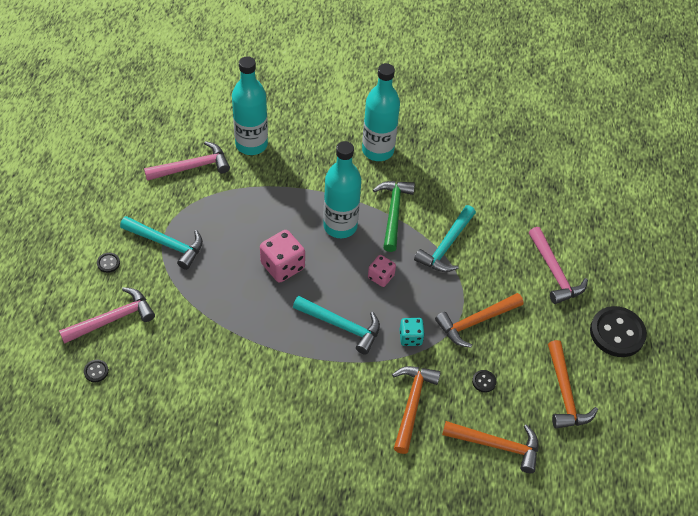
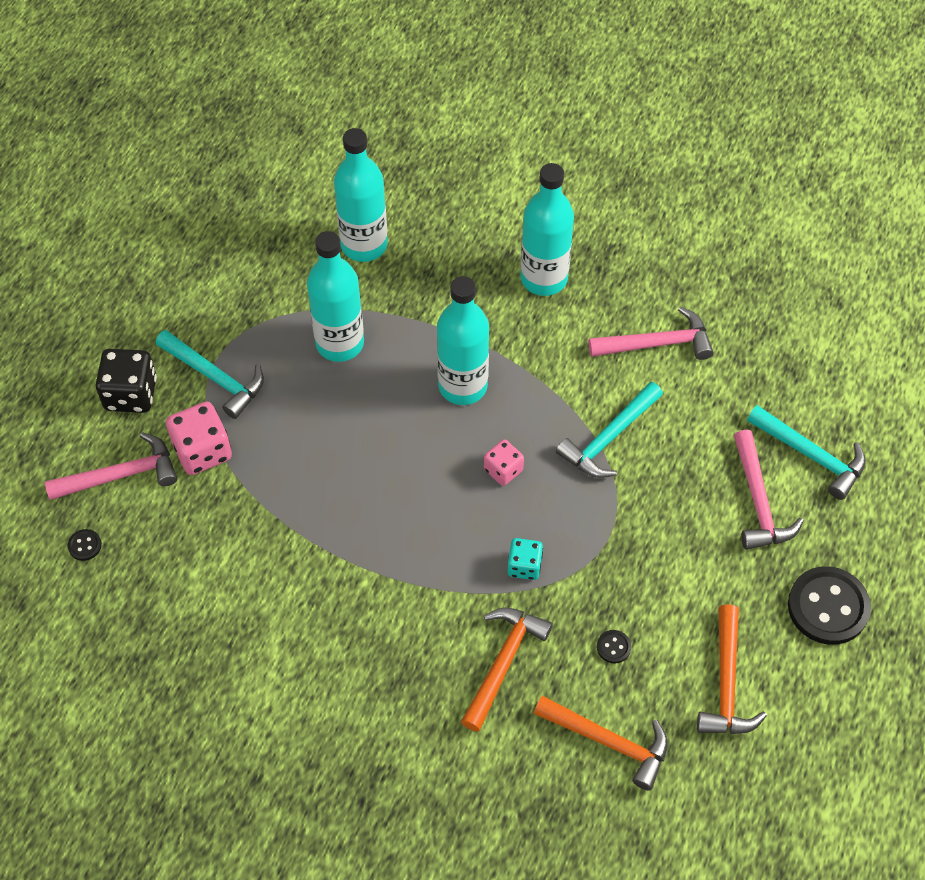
camera: 15 degrees right, 5 degrees up
black button [97,253,120,273] -> black dice [96,349,157,413]
pink hammer [144,141,230,181] -> pink hammer moved to [588,307,713,360]
pink dice [260,230,305,282] -> pink dice moved to [166,402,232,475]
turquoise hammer [293,296,380,355] -> turquoise hammer moved to [747,405,866,500]
green hammer [373,181,415,252] -> none
orange hammer [435,293,524,348] -> none
none -> turquoise bottle [307,231,364,362]

